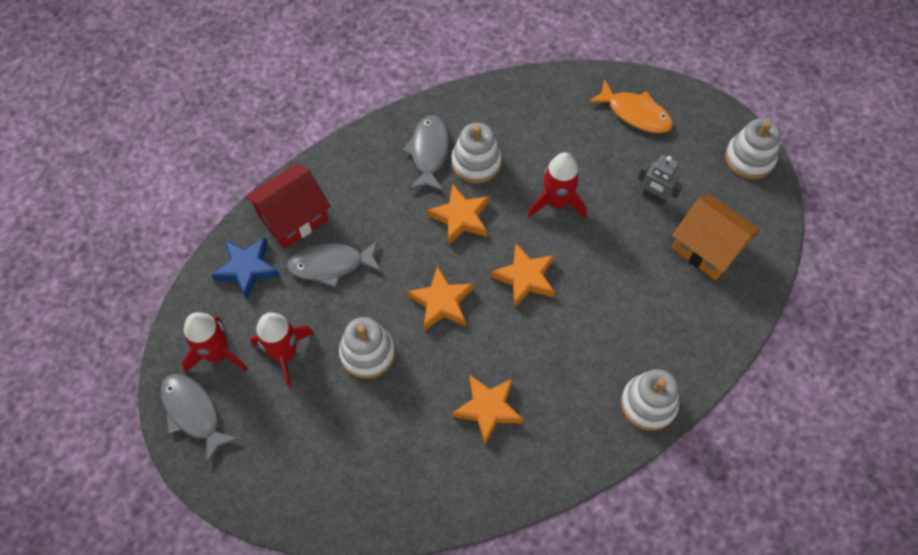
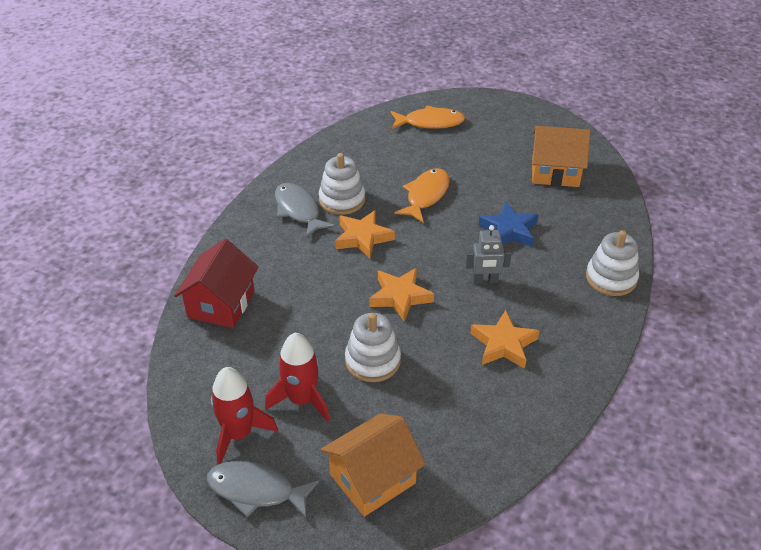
camera: 35 degrees left, 20 degrees down
blue star [211,237,280,299] -> blue star moved to [479,202,539,247]
grey fish [287,240,382,288] -> none
orange star [491,243,555,307] -> none
red rocket [528,152,587,218] -> orange fish [394,168,450,223]
grey robot [638,155,683,205] -> grey robot moved to [466,225,512,284]
white stacking toy [725,118,781,179] -> none
none -> orange house [321,414,426,517]

